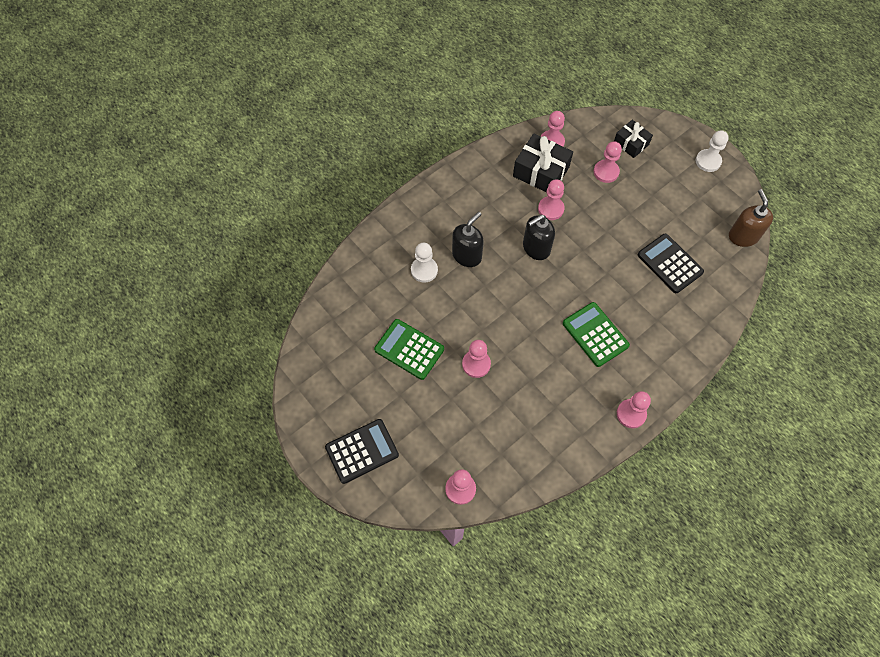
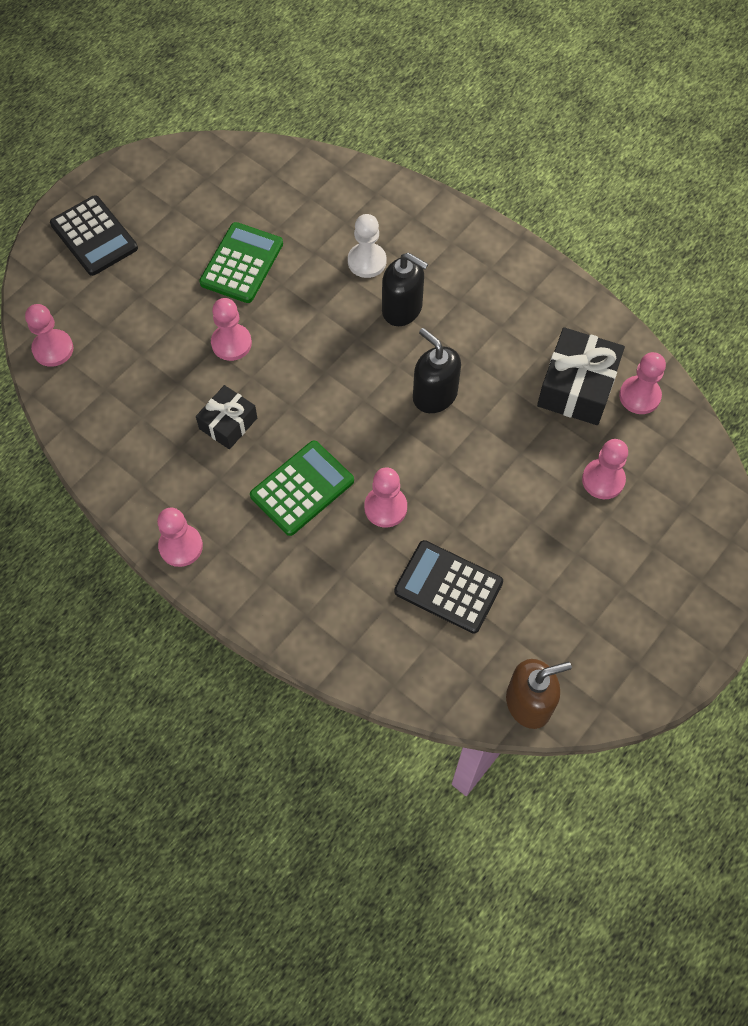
camera: 80 degrees right, 0 degrees up
pink pawn [538,179,565,220] -> pink pawn moved to [364,467,407,528]
black gift [614,120,653,158] -> black gift moved to [196,385,257,449]
black calculator [638,234,704,293] -> black calculator turned 105 degrees counterclockwise [394,540,503,634]
white pawn [696,130,729,172] -> none

